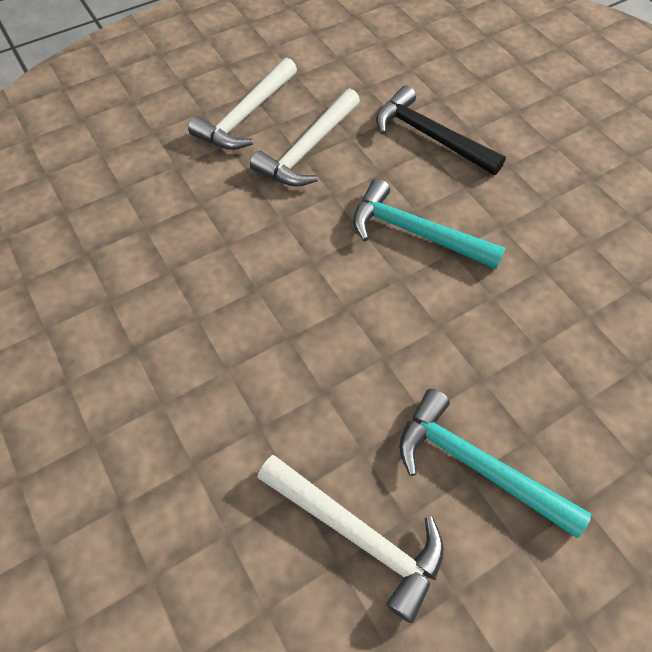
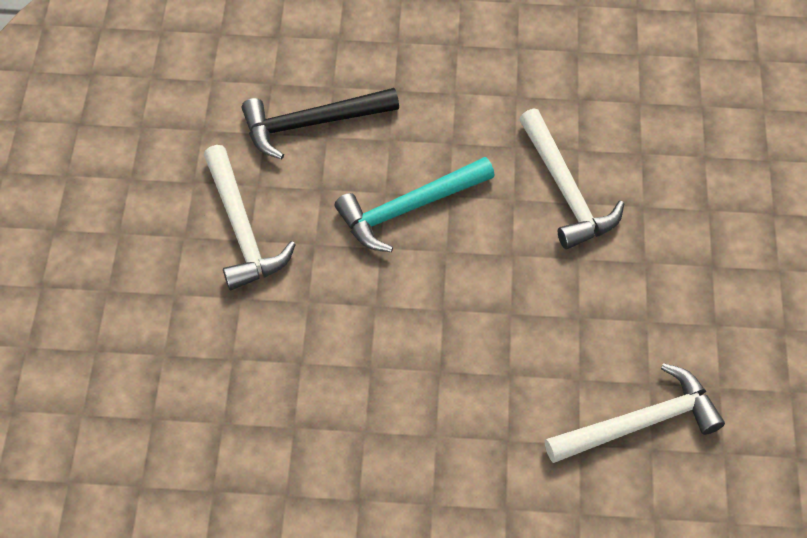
camera: 55 degrees left, 0 degrees up
white hammer [188,58,297,150] -> white hammer moved to [519,108,624,249]
turquoise hammer [399,389,591,538] -> none

